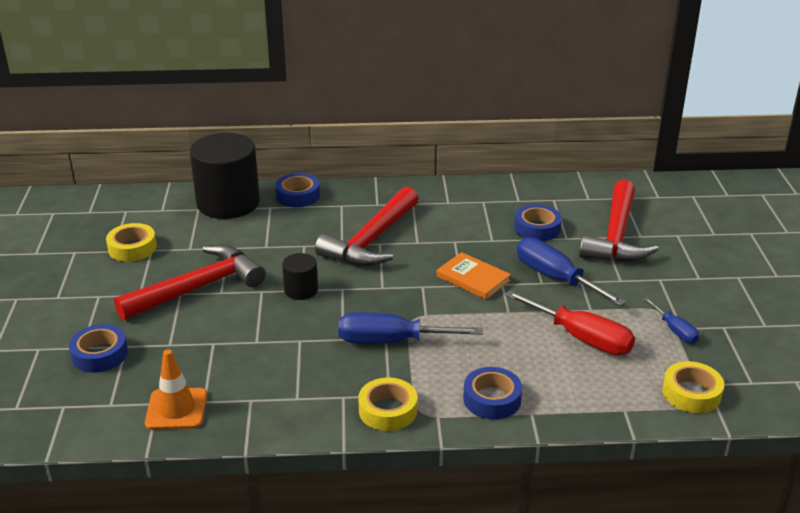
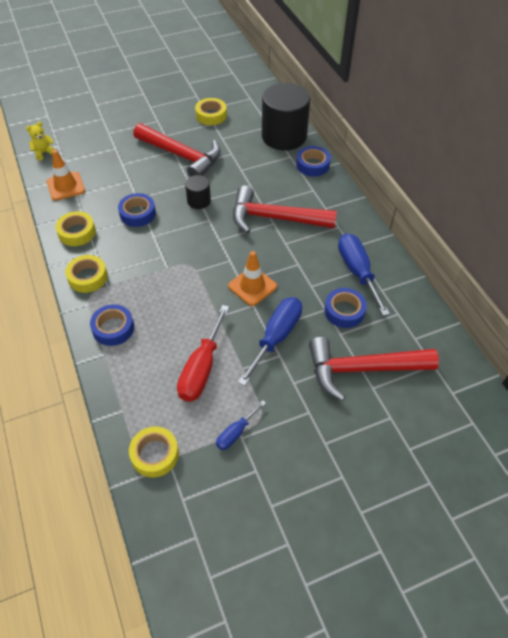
camera: 70 degrees right, 20 degrees up
blue tape [69,324,128,373] -> blue tape moved to [118,193,156,227]
blue screwdriver [338,312,483,344] -> blue screwdriver moved to [338,233,390,316]
orange book [436,252,511,300] -> orange traffic cone [228,251,277,306]
none -> yellow teddy bear [26,122,55,161]
none -> yellow tape [56,211,96,246]

